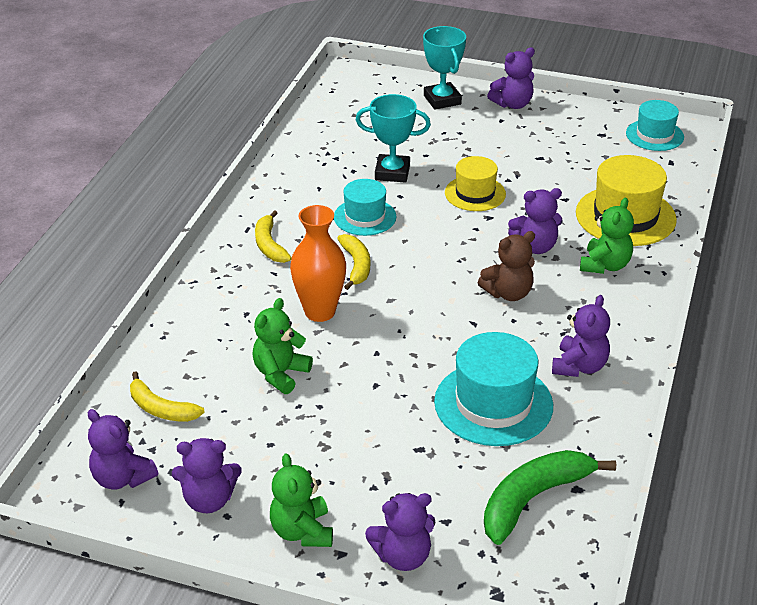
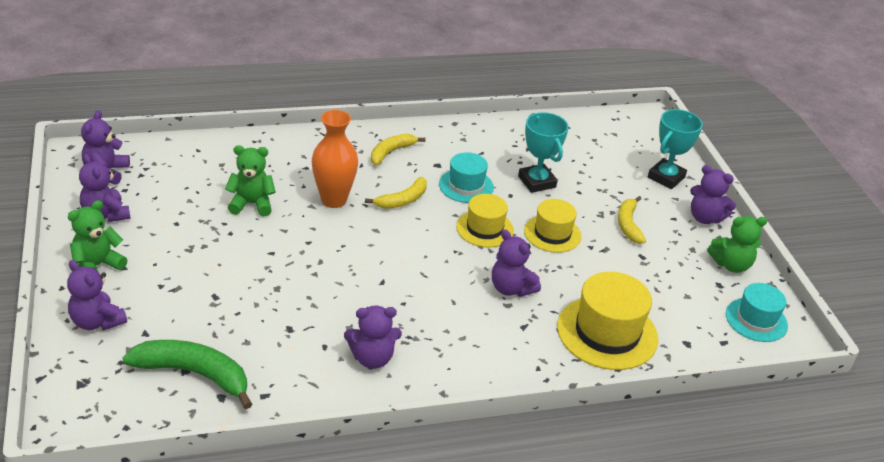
camera: 55 degrees right, 0 degrees up
yellow banana [130,371,205,422] -> yellow banana moved to [618,196,646,244]
turquoise hat [434,332,553,446] -> none
brown teddy bear [478,231,535,301] -> none
green teddy bear [580,198,634,274] -> green teddy bear moved to [707,216,767,273]
none -> yellow hat [456,194,514,247]

